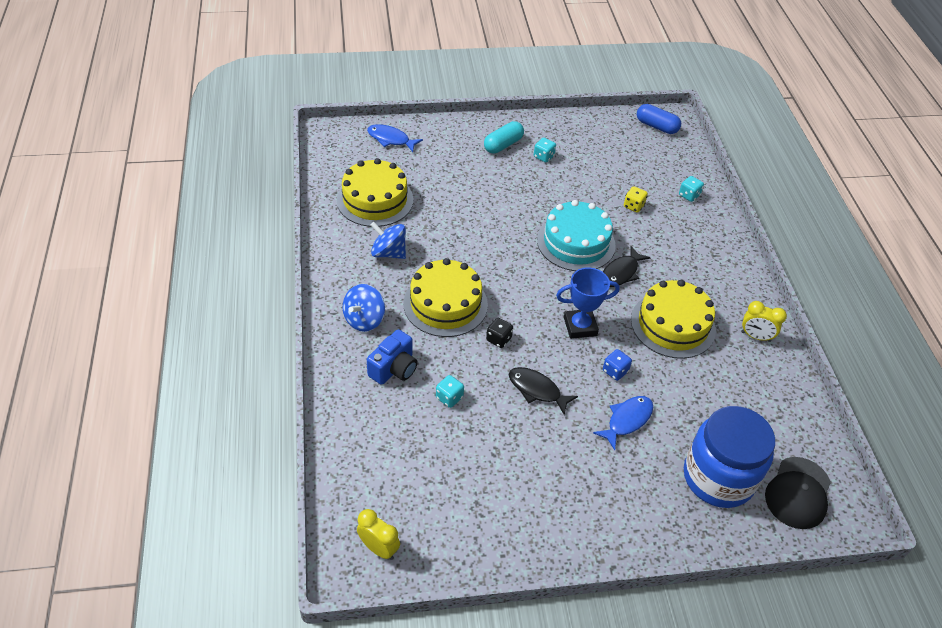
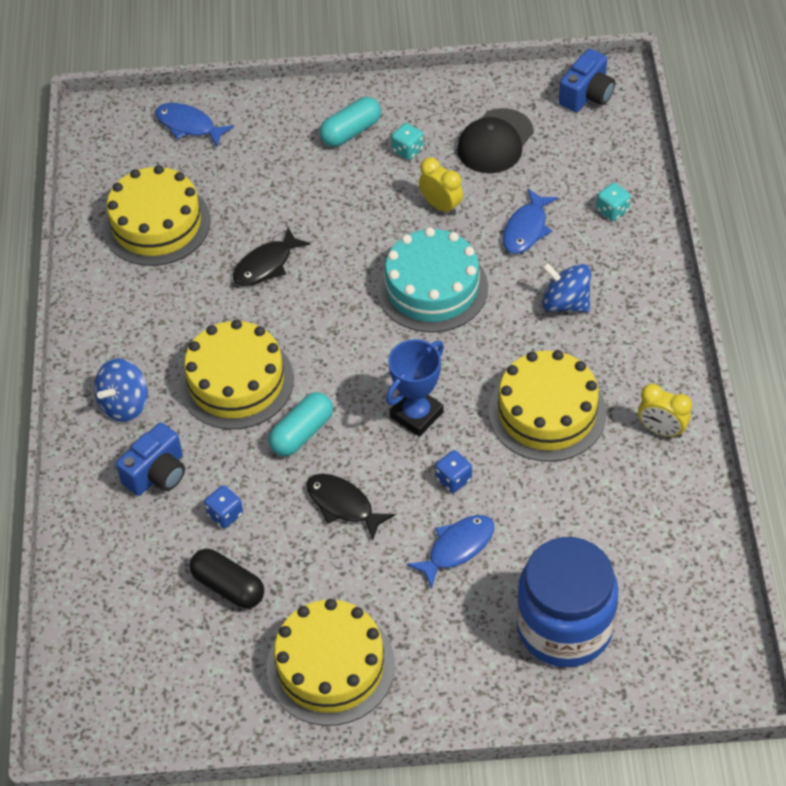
camera: 10 degrees right, 5 degrees up
yellow clock [357,509,400,560] -> yellow clock moved to [419,157,463,215]
blue spinning top [371,222,406,259] -> blue spinning top moved to [542,262,591,312]
turquoise dice [436,375,464,408] -> blue dice [204,485,243,528]
black dice [486,318,513,348] -> turquoise capsule [269,392,333,456]
blue trophy [556,267,620,339] -> blue trophy turned 45 degrees counterclockwise [386,339,444,437]
black fish [603,246,651,287] -> black fish moved to [233,227,311,286]
yellow dice [624,186,648,213] -> blue fish [503,189,558,254]
blue capsule [637,104,681,134] -> blue camera [559,49,615,112]
black cap [765,457,831,529] -> black cap moved to [457,108,534,174]
none -> black capsule [189,549,264,608]
none -> yellow cake [267,599,395,726]

